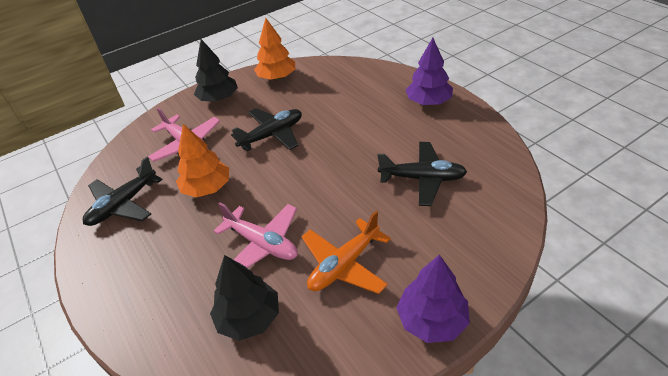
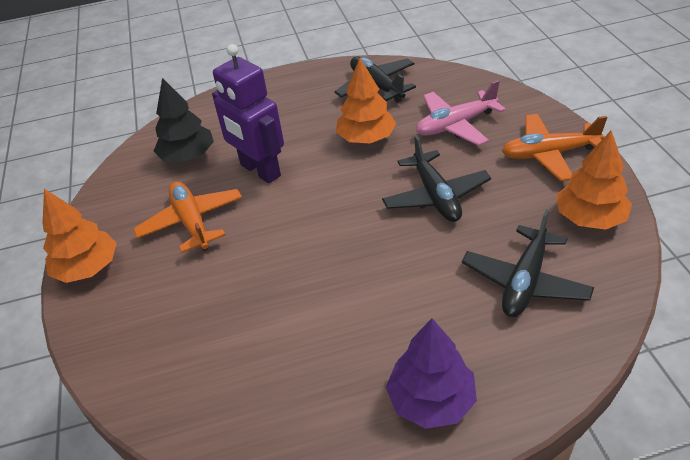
camera: 110 degrees right, 0 degrees up
black tree [194,39,238,102] -> orange plane [502,114,608,181]
pink plane [214,203,298,268] -> purple robot [212,44,284,184]
black plane [377,142,467,206] -> black plane moved to [462,209,594,317]
purple tree [396,254,470,343] -> orange tree [43,189,116,283]

